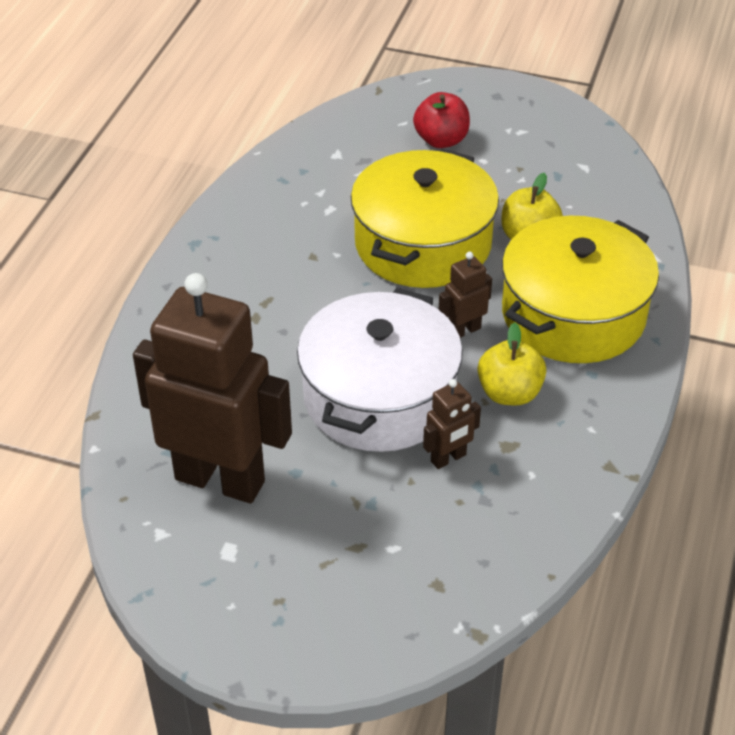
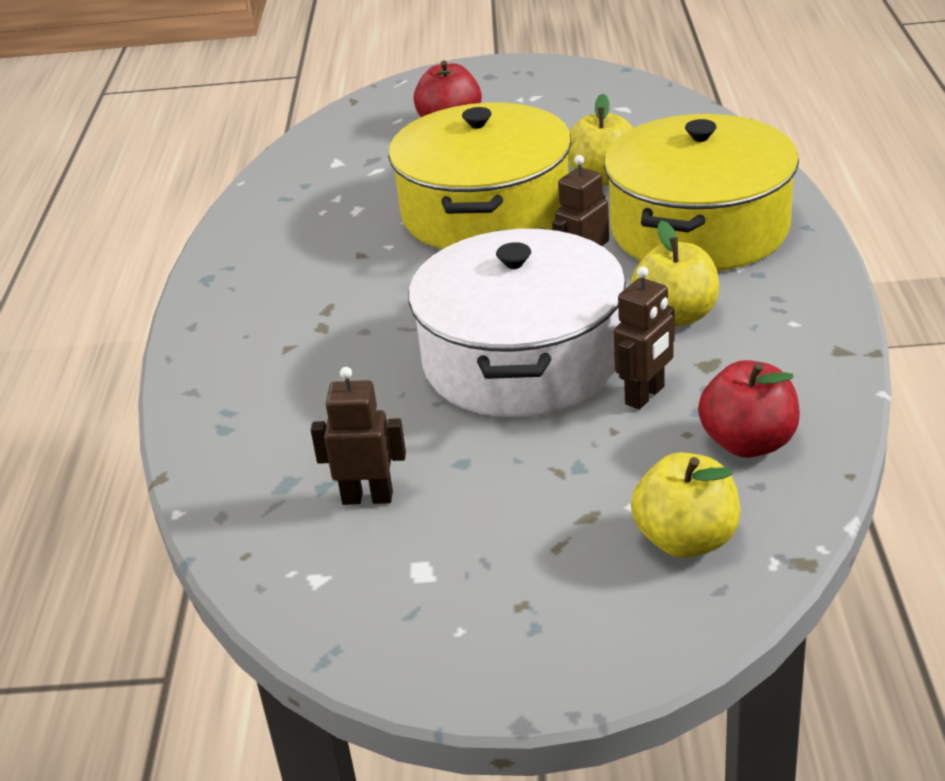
camera: 15 degrees left, 10 degrees down
brown robot [133,273,292,503] -> brown robot [311,367,406,505], size x0.42
none -> yellow apple [631,452,740,558]
none -> red apple [698,360,800,458]

